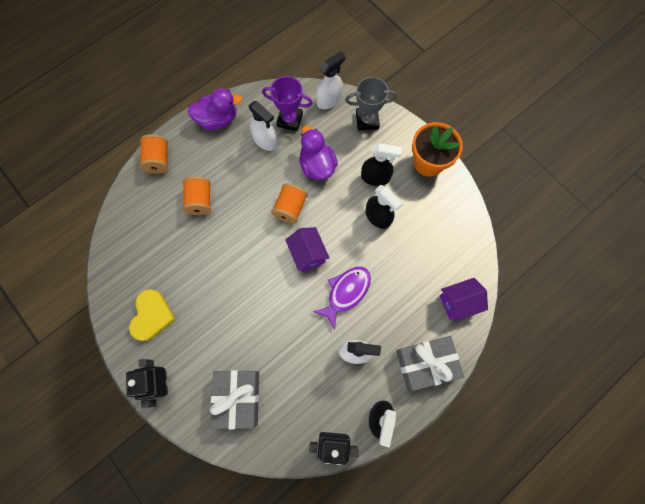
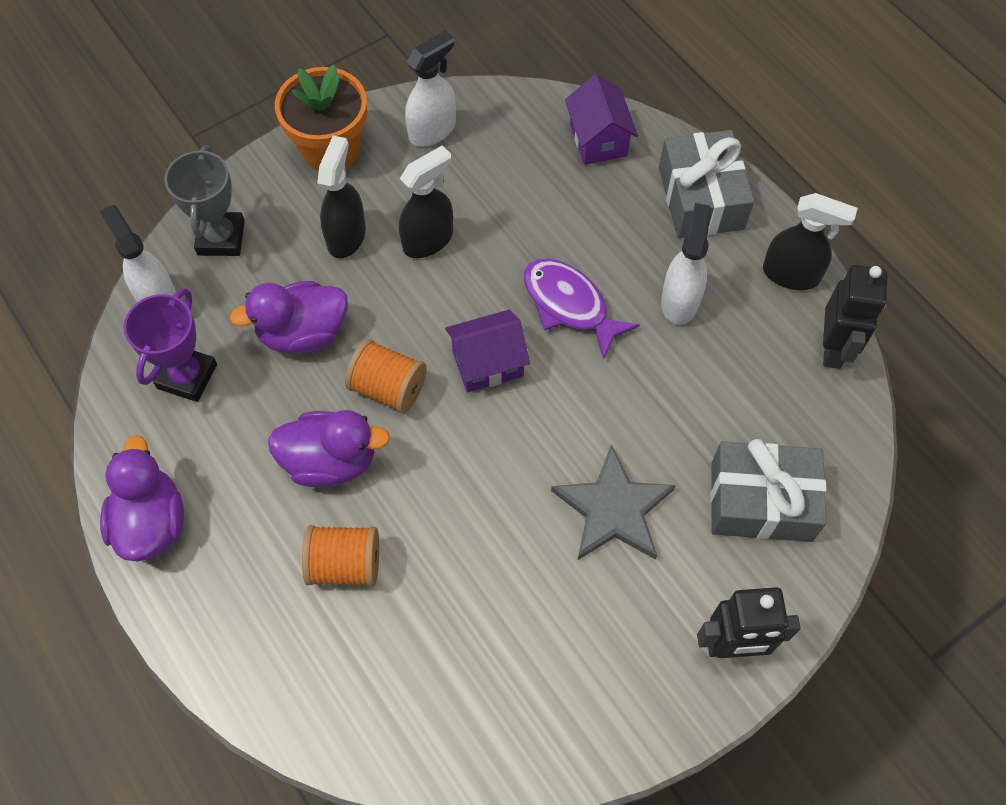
camera: 85 degrees left, 10 degrees down
yellow heart [129,289,176,341] -> none
orange spool [139,134,168,174] -> none
white spray bottle [249,101,277,151] -> white spray bottle moved to [405,31,456,146]
none -> purple duck [268,410,390,487]
none -> grey star [551,444,676,560]

